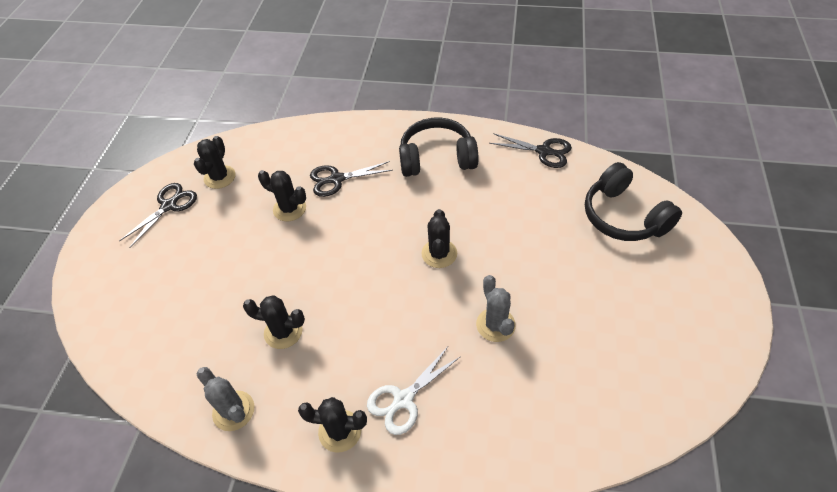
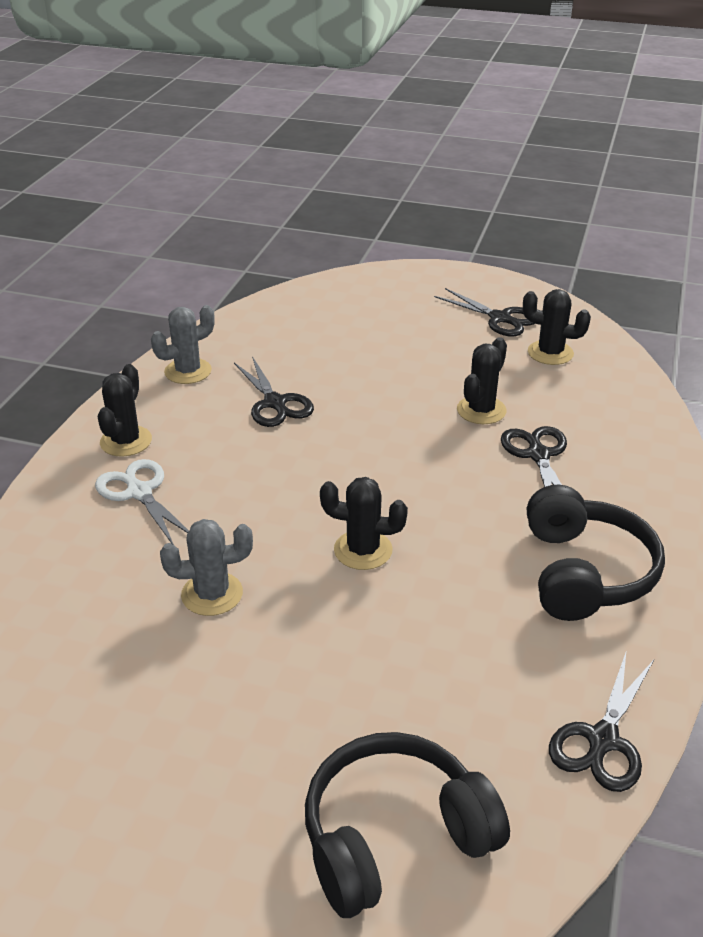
camera: 95 degrees right, 15 degrees down
black cactus [243,295,305,349] -> black scissors [234,356,314,427]

